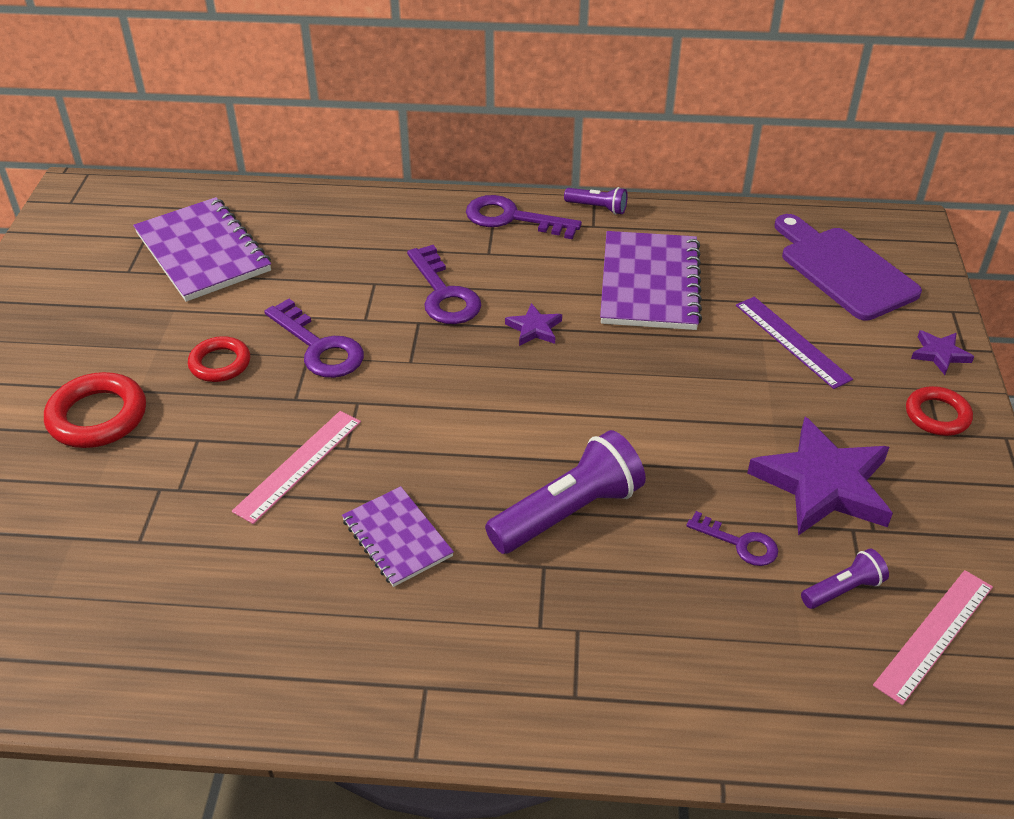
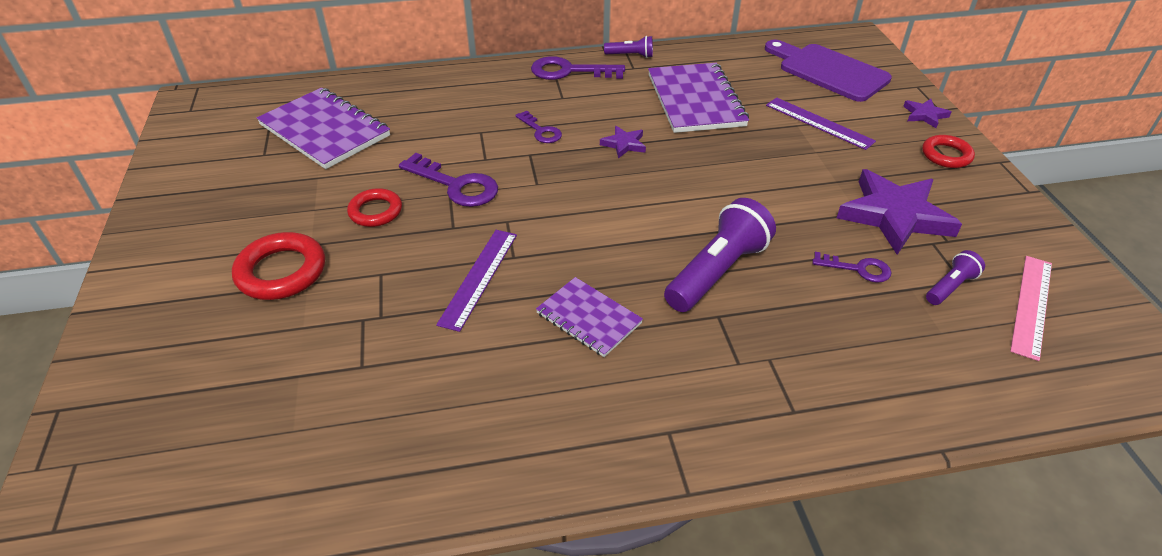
camera: 15 degrees left, 0 degrees up
pink ruler [232,411,361,524] -> purple ruler [436,230,517,332]
purple key [407,245,482,324] -> purple key [515,111,562,143], size x0.60

